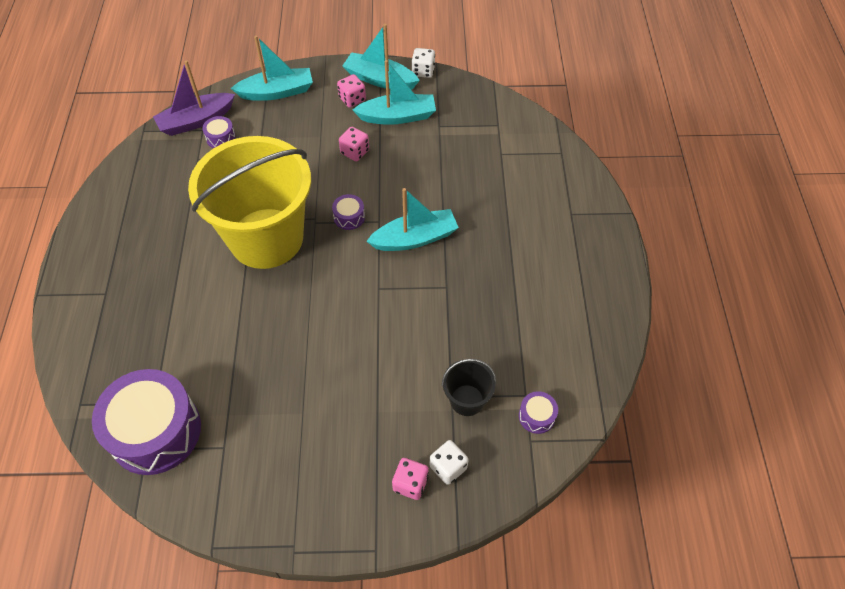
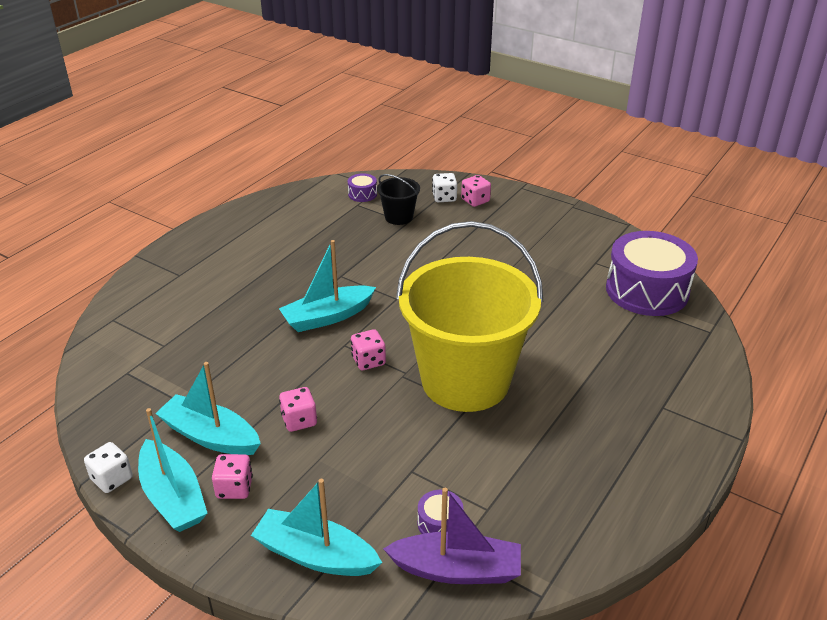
camera: 145 degrees left, 20 degrees down
purple drum [332,194,365,230] -> pink dice [351,329,386,370]
turquoise boat [366,188,459,251] -> turquoise boat turned 45 degrees counterclockwise [279,240,376,332]

